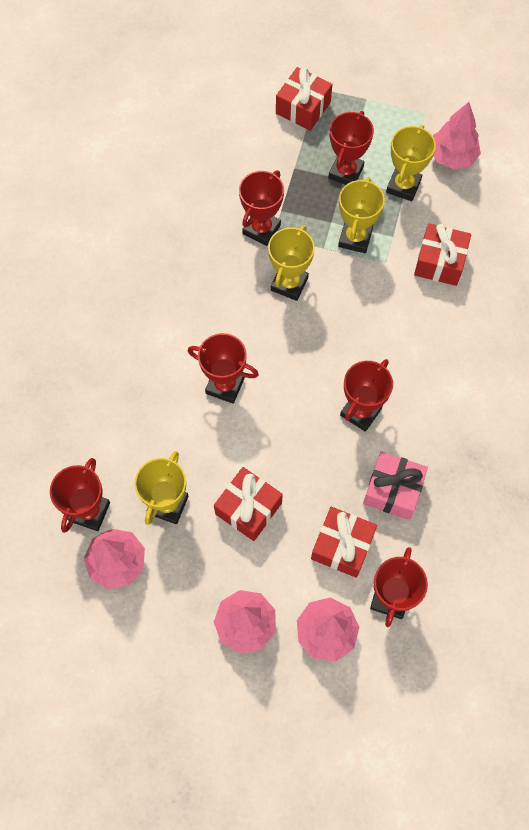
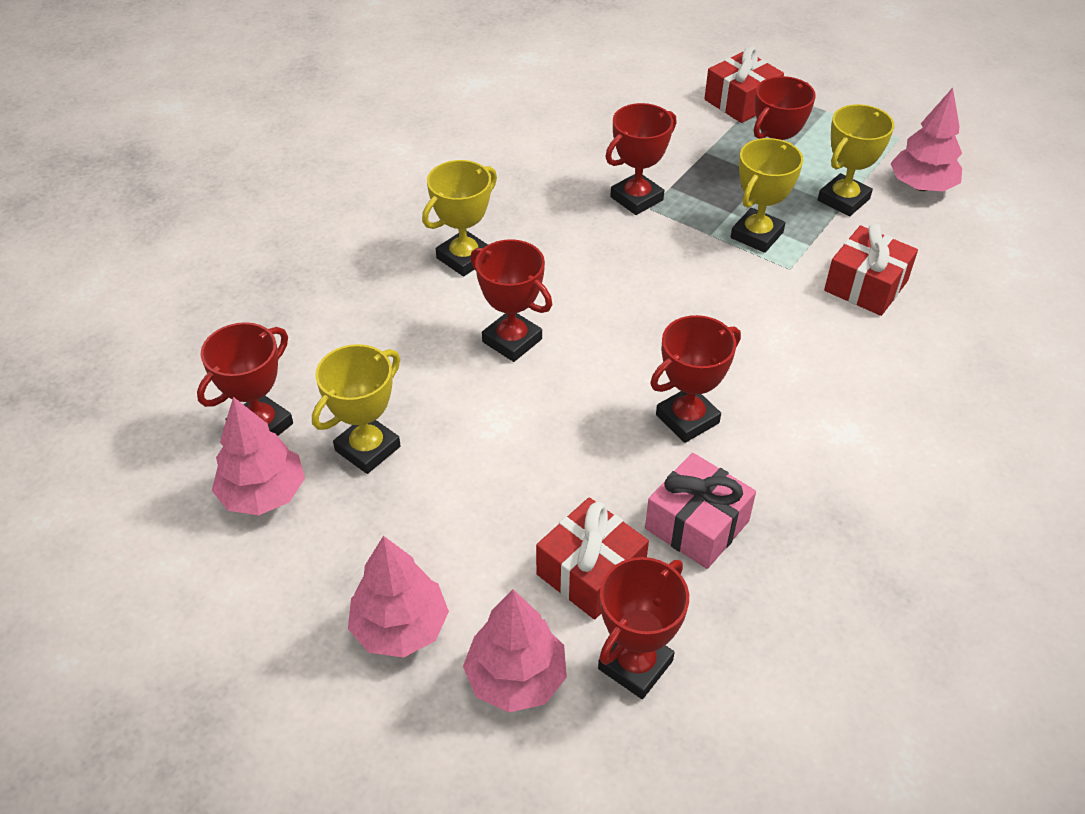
camera: 20 degrees right, 20 degrees down
red gift [214,467,283,541] -> none
yellow trophy [268,225,315,301] -> yellow trophy moved to [422,160,497,276]

